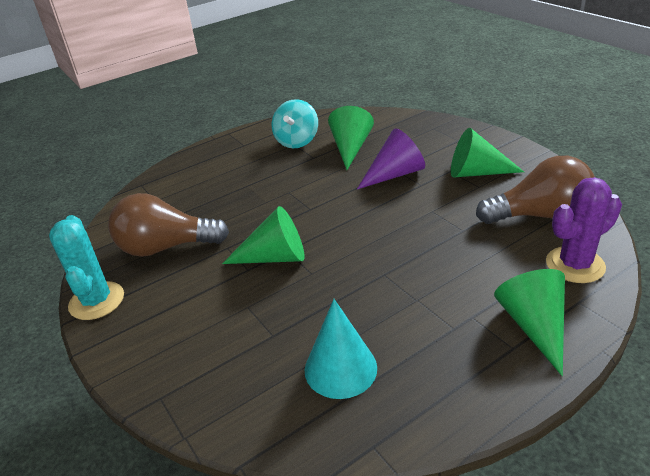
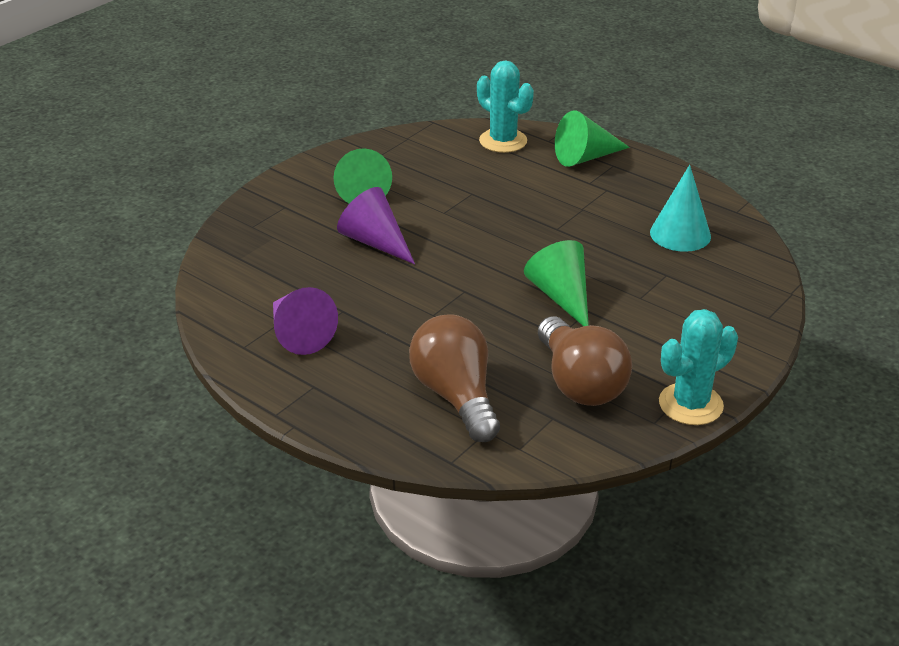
camera: 110 degrees left, 0 degrees up
turquoise spinning top [272,99,318,148] -> purple cone [273,287,338,355]
green cone [328,106,374,170] -> none
brown light bulb [476,156,595,224] -> brown light bulb moved to [409,315,500,442]
purple cactus [546,177,622,283] -> turquoise cactus [477,60,534,153]

